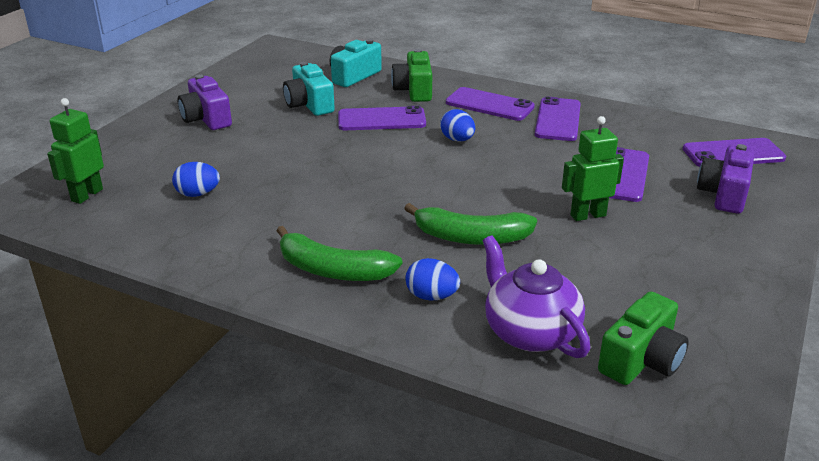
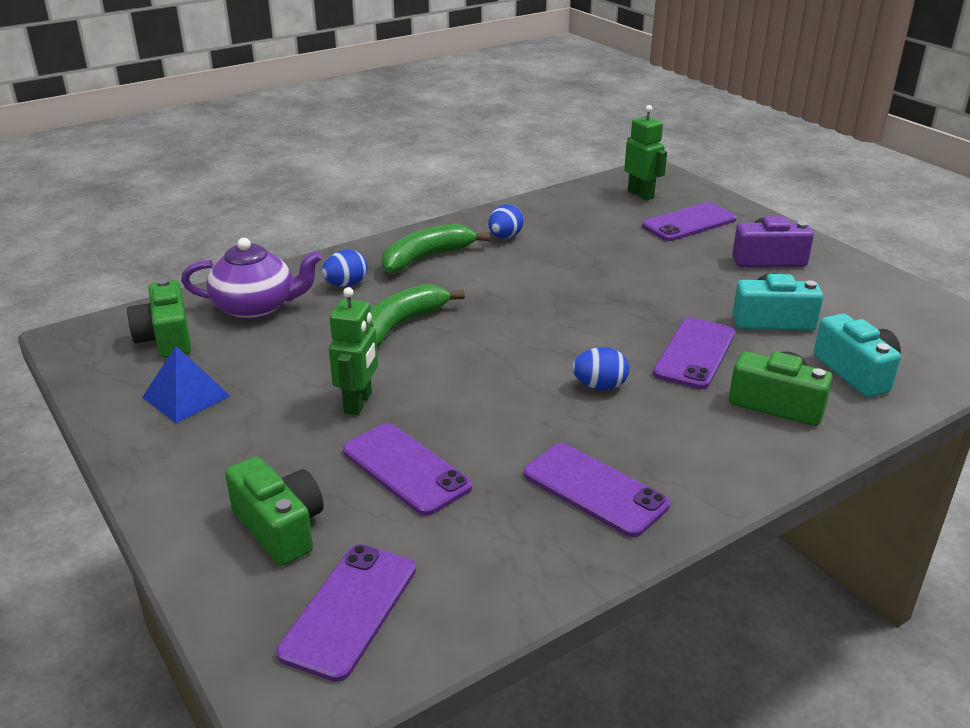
camera: 120 degrees right, 0 degrees up
blue egg [172,162,220,197] -> blue egg moved to [488,204,524,239]
purple phone [446,87,535,121] -> purple phone moved to [642,202,737,241]
purple camera [697,144,755,214] -> green camera [225,456,324,566]
none -> blue pyramid [142,346,230,423]

